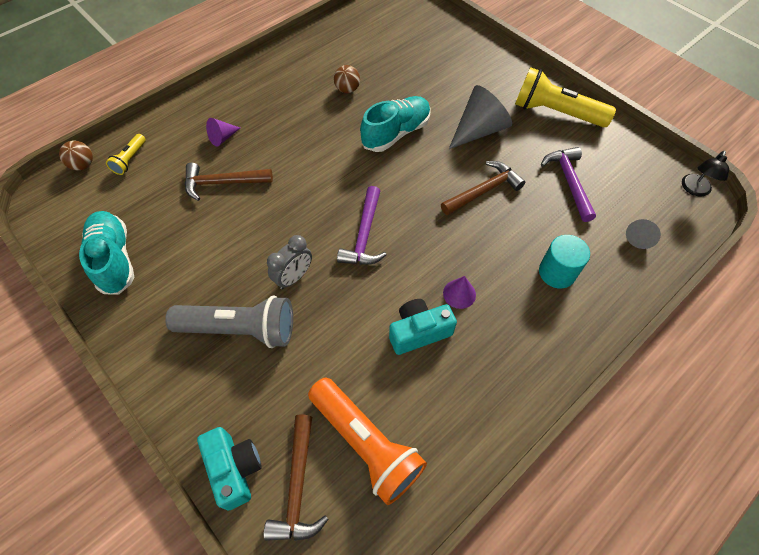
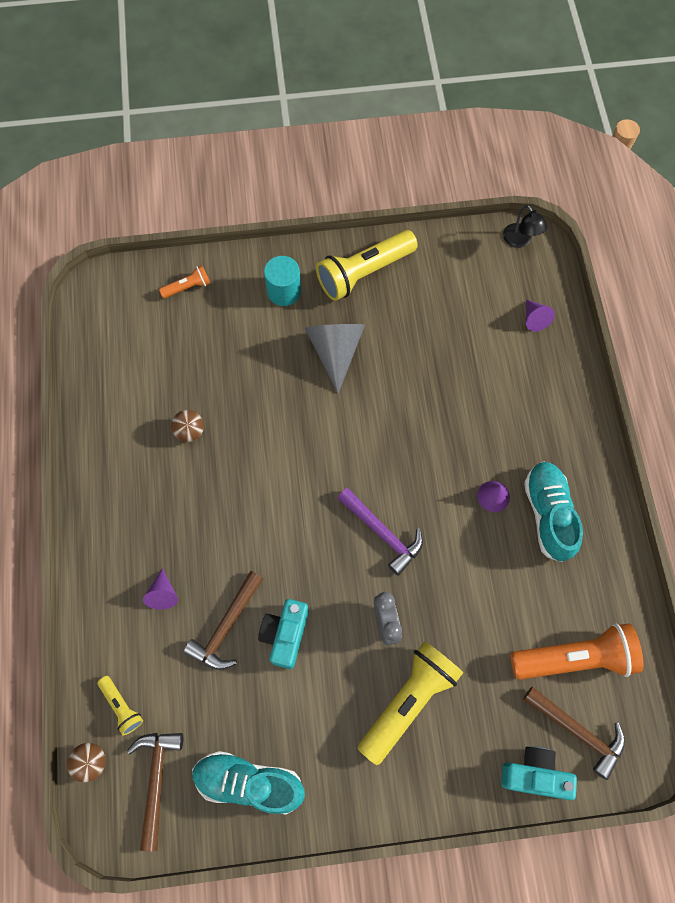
camera: 55 degrees left, 10 degrees up
grey flashlight [165,295,293,348] -> yellow flashlight [358,641,463,765]
turquoise shoe [360,96,431,152] -> turquoise shoe moved to [524,461,583,562]
turquoise camera [389,299,457,355] -> turquoise camera moved to [258,599,309,669]
brown hammer [441,161,525,215] -> brown hammer moved to [127,733,183,852]
turquoise cylinder [539,235,590,288] -> turquoise cylinder moved to [264,256,301,306]
purple hammer [541,147,596,222] -> none
grey cone [626,219,661,249] -> purple cone [526,300,555,332]
none -> orange flashlight [159,265,210,298]

